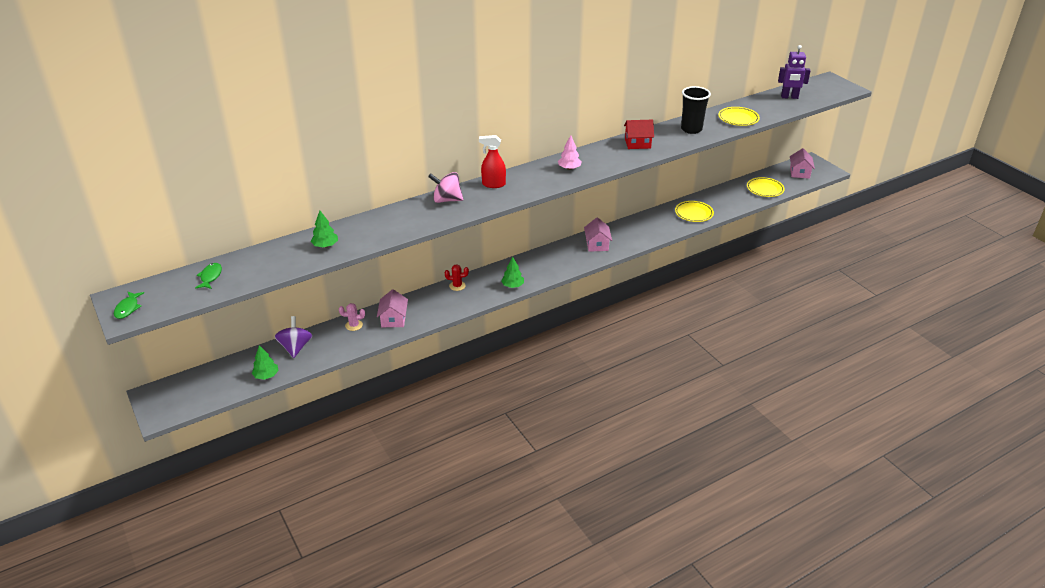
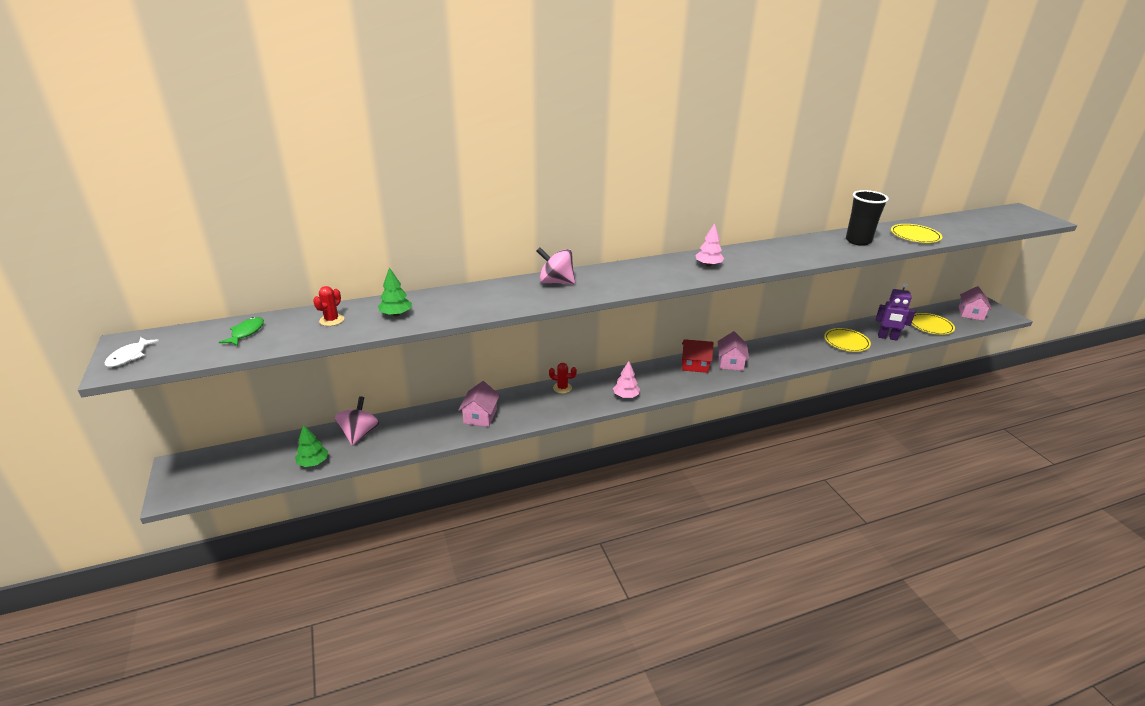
camera: 10 degrees right, 5 degrees down
green fish [114,291,144,319] -> white fish [105,337,159,367]
purple spinning top [275,316,312,358] -> pink spinning top [335,396,379,446]
pink cactus [339,303,365,331] -> none
red spray bottle [479,135,506,188] -> none
green tree [501,257,524,288] -> pink tree [613,361,640,398]
red house [624,120,654,149] -> red house moved to [682,339,713,373]
purple robot [778,45,811,99] -> purple robot moved to [876,283,915,340]
none -> red cactus [313,286,344,326]

